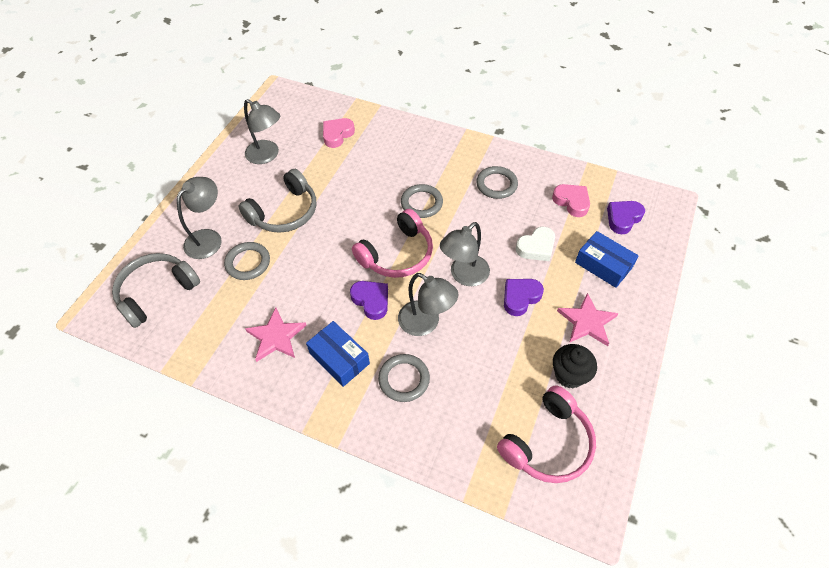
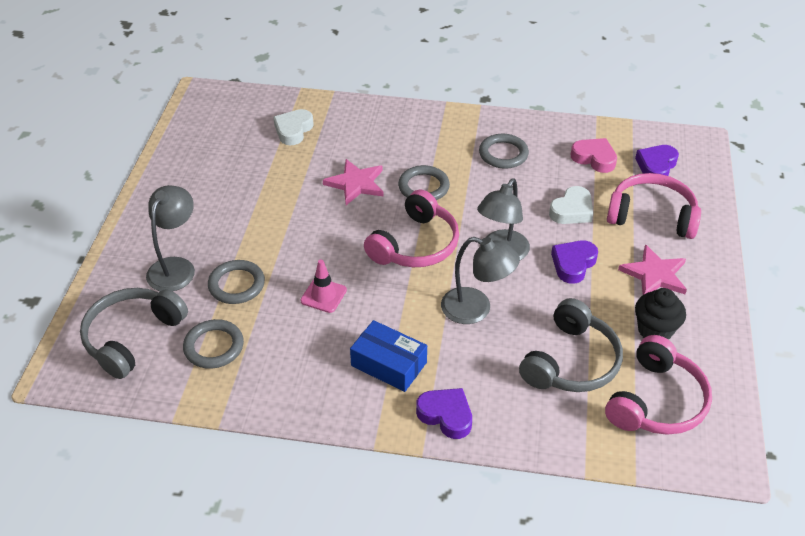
camera: 15 degrees left, 10 degrees down
grey headphones [239,169,316,233] -> grey headphones moved to [519,298,623,392]
grey lamp [244,99,280,164] -> none
pink star [245,308,307,362] -> pink star moved to [323,159,384,205]
pink heart [323,118,355,148] -> white heart [273,109,314,145]
purple heart [350,281,388,320] -> purple heart moved to [416,388,472,439]
grey ring [378,354,430,402] -> grey ring moved to [183,319,244,369]
blue box [575,231,639,288] -> pink headphones [607,173,701,239]
none -> pink traffic cone [301,260,347,313]

